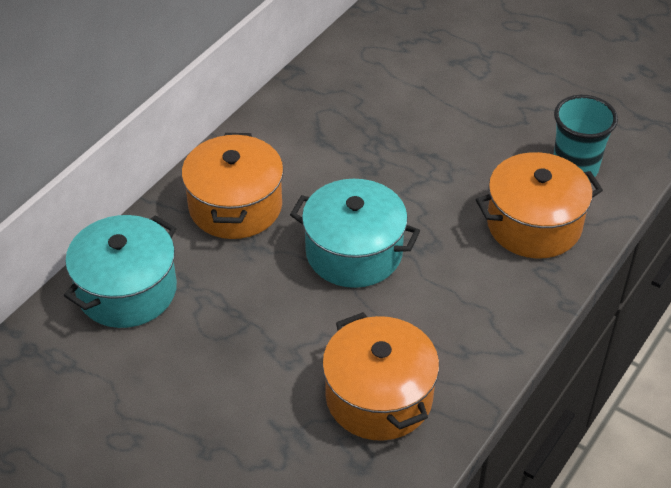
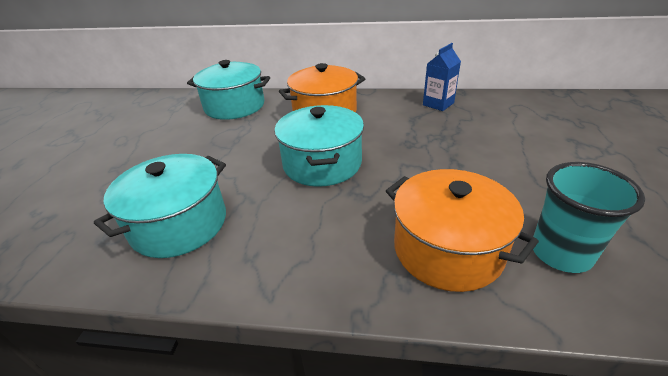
camera: 65 degrees right, 10 degrees down
orange pot [322,312,439,441] -> turquoise pot [94,154,226,258]
none -> blue carton [423,43,461,111]

